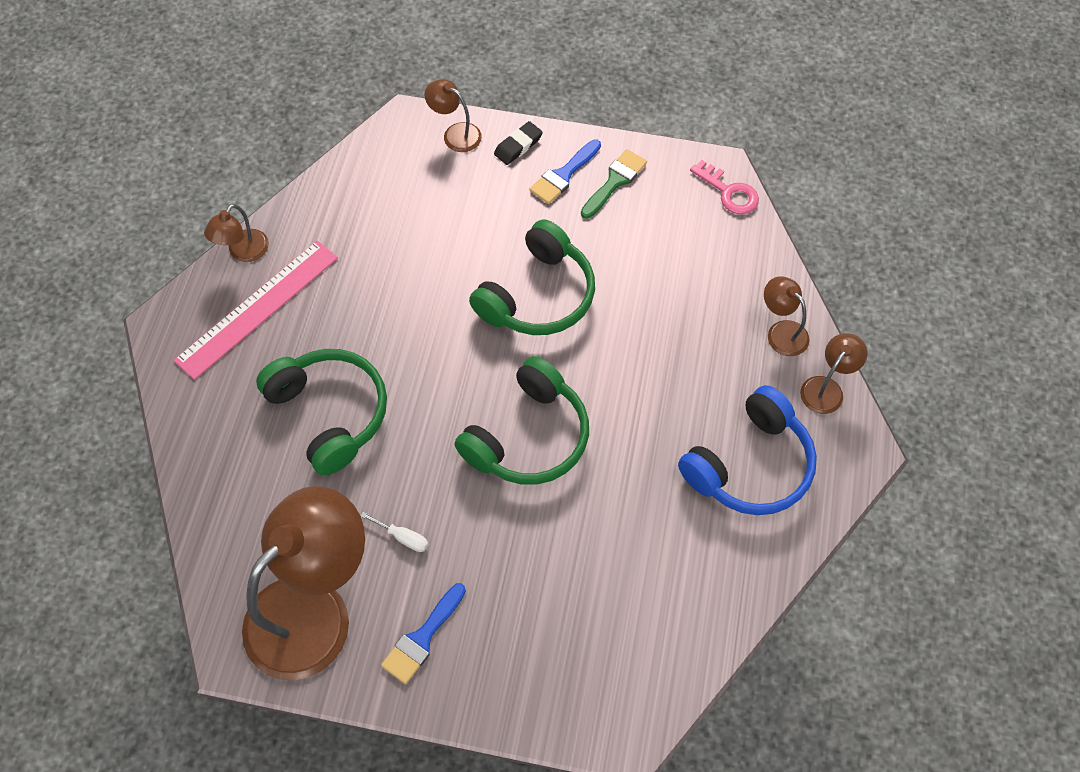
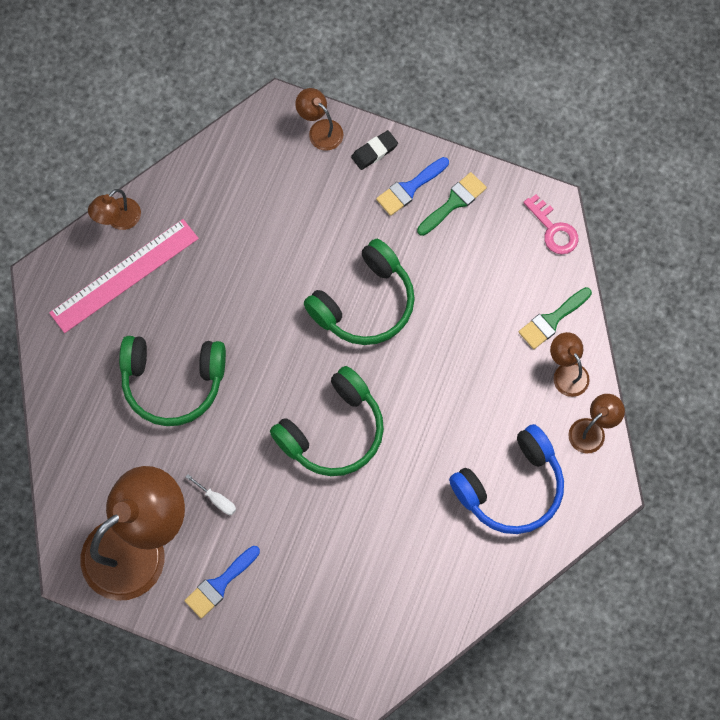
camera: 10 degrees right, 10 degrees up
green headphones [256,349,387,475] -> green headphones turned 120 degrees clockwise [119,336,226,426]
none -> green brush [519,287,592,349]

